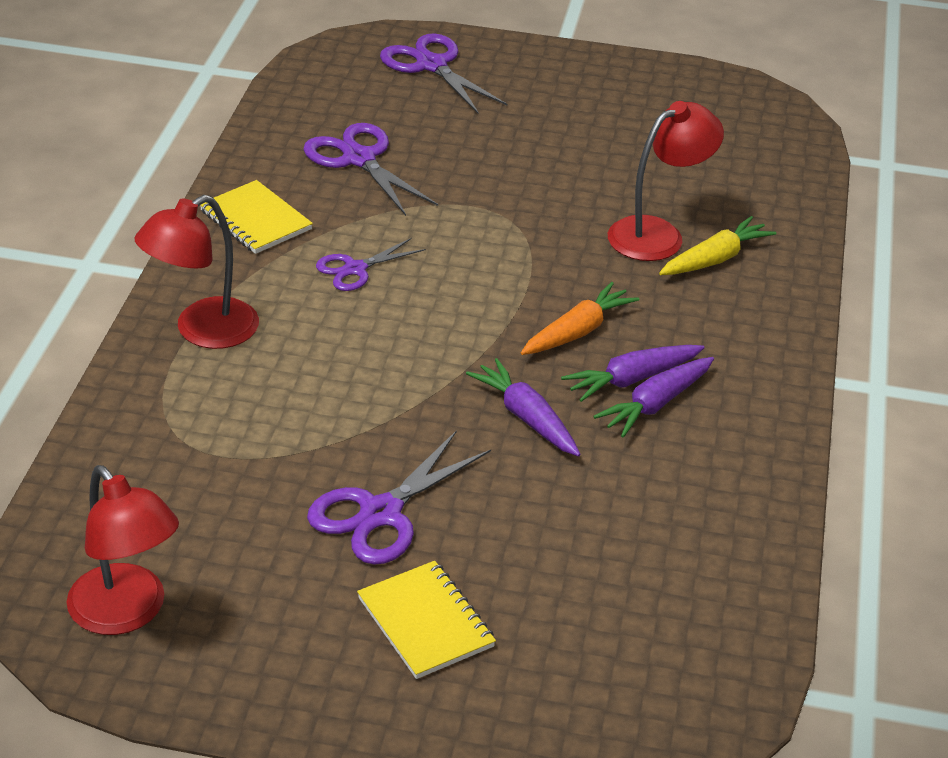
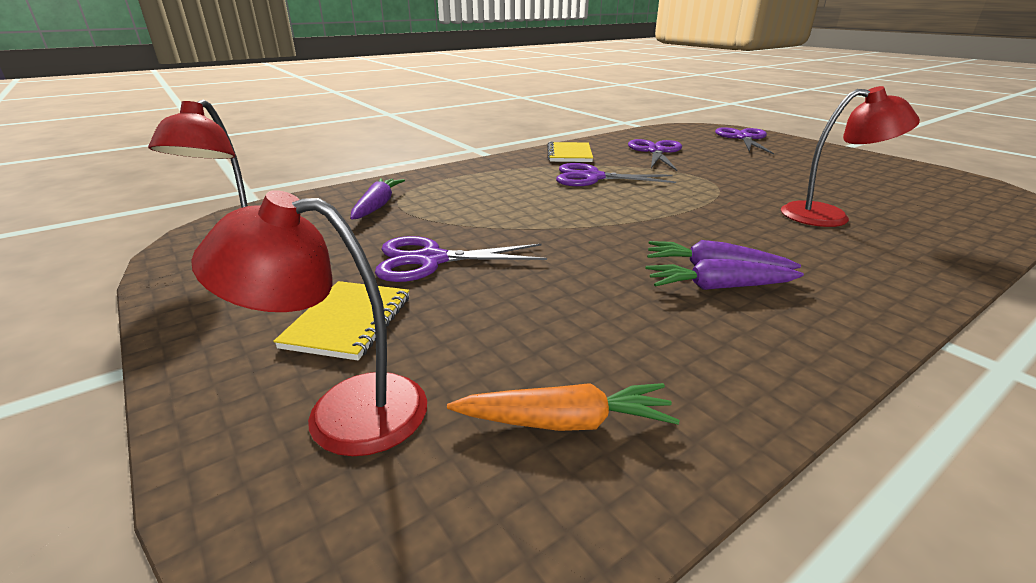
camera: 45 degrees right, 10 degrees down
red lamp [134,195,259,349] -> red lamp moved to [191,190,427,456]
purple scissors [316,238,426,291] -> purple scissors [556,163,676,186], size x1.60
purple carrot [466,358,581,456] -> purple carrot moved to [351,178,405,219]
orange carrot [521,282,639,355] -> orange carrot moved to [447,383,679,431]
yellow carrot [659,216,776,275] -> none

